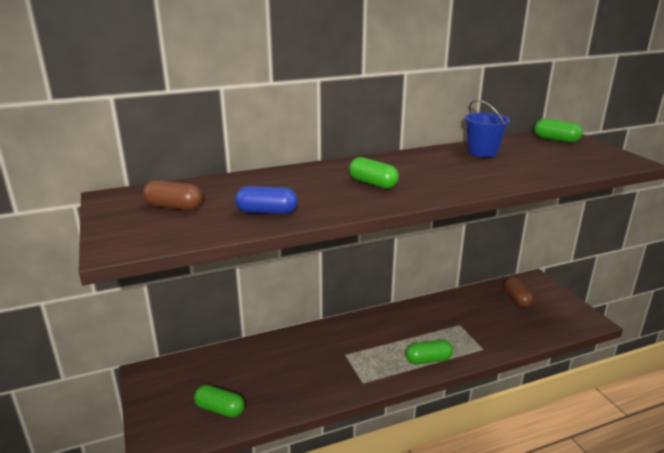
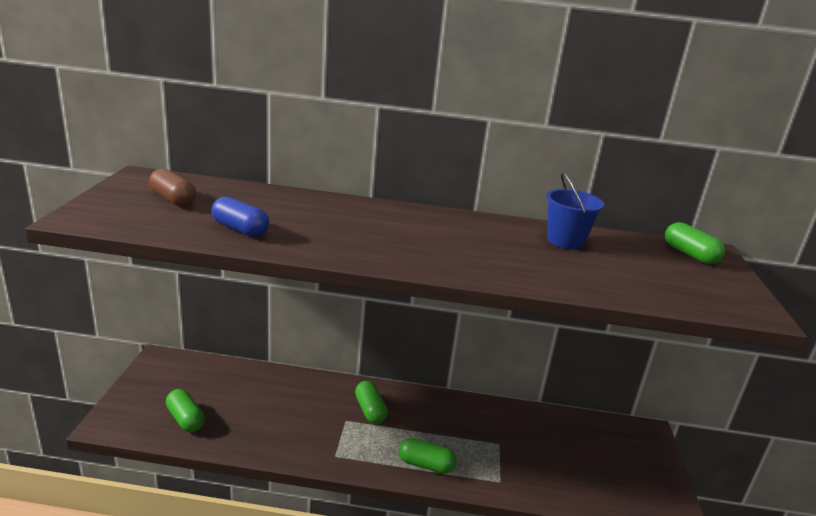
camera: 25 degrees right, 0 degrees up
green capsule [349,157,399,189] -> green capsule moved to [355,381,388,424]
brown capsule [504,277,534,308] -> none

